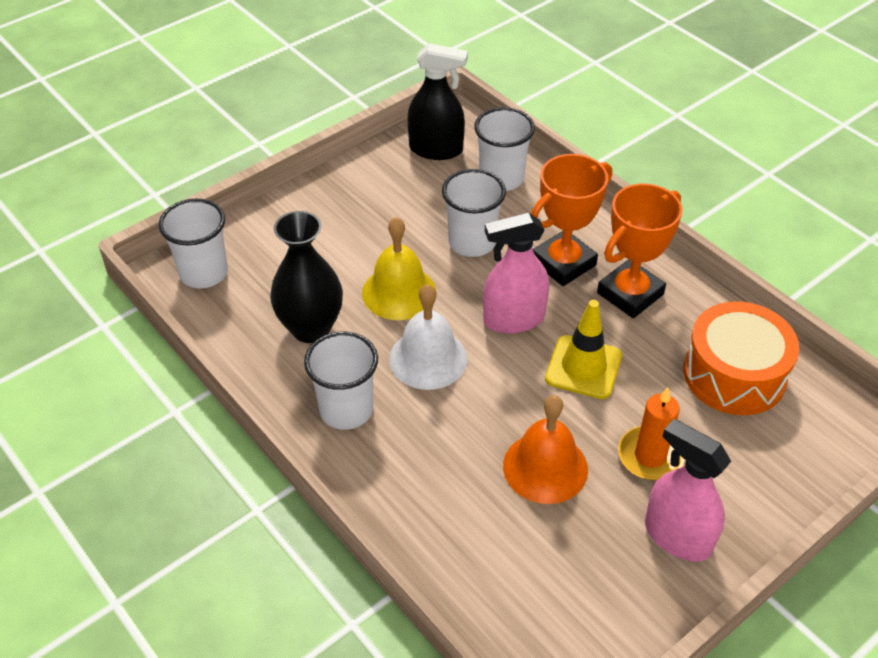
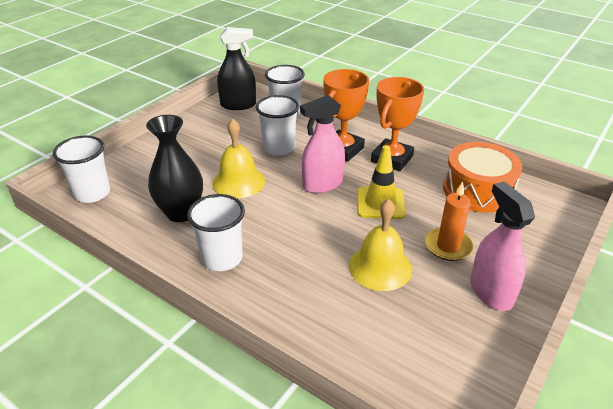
camera: 15 degrees left, 10 degrees down
white bell [389,284,468,390] -> none
orange bell [503,395,588,504] -> yellow bell [349,199,412,291]
pink spray bottle [645,419,731,562] -> pink spray bottle turned 45 degrees clockwise [470,182,535,311]

